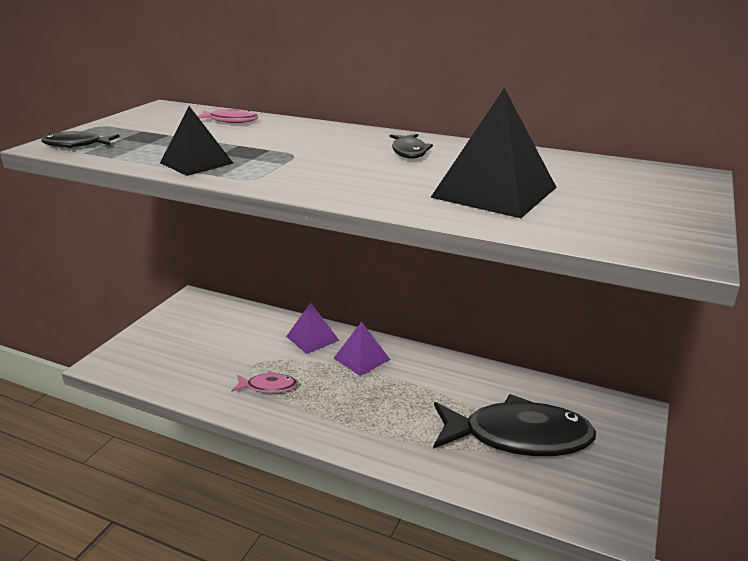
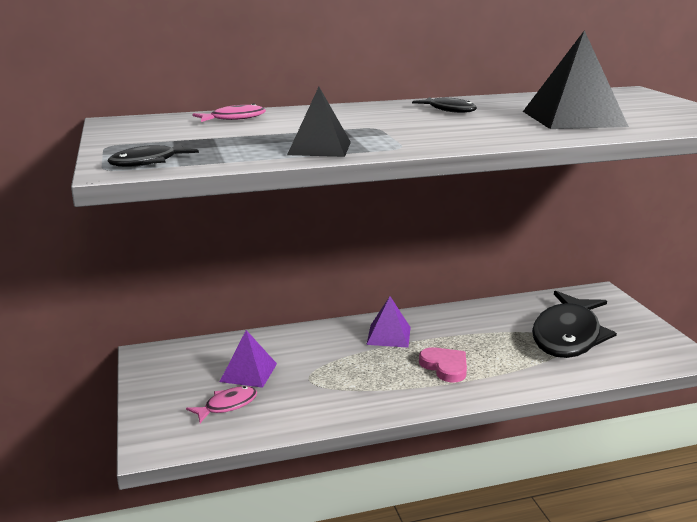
camera: 40 degrees left, 5 degrees down
pink fish [231,371,297,393] -> pink fish moved to [186,386,257,423]
purple pyramid [286,303,339,354] -> purple pyramid moved to [220,330,277,388]
black fish [433,394,596,456] -> black fish turned 150 degrees clockwise [532,291,617,358]
none -> pink heart [419,347,467,382]

